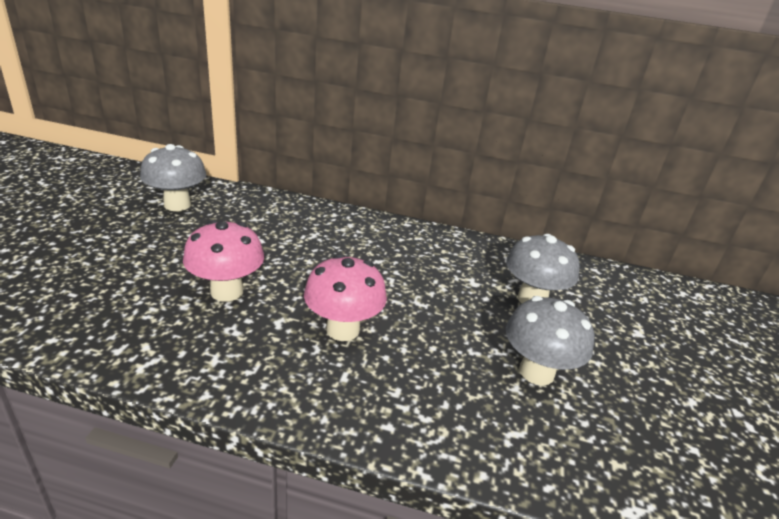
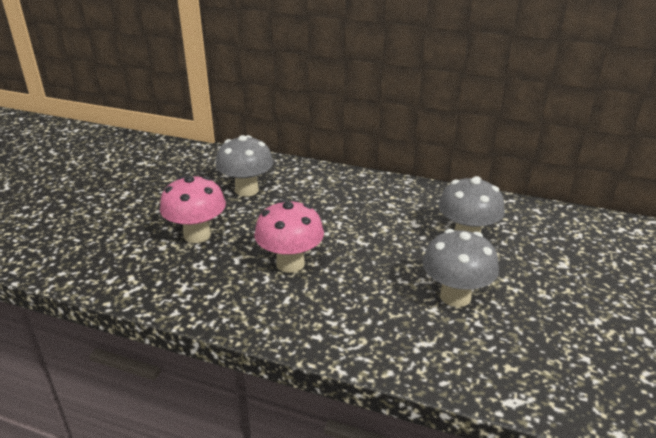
camera: 10 degrees right, 0 degrees up
grey mushroom [140,144,206,211] -> grey mushroom moved to [216,135,273,197]

